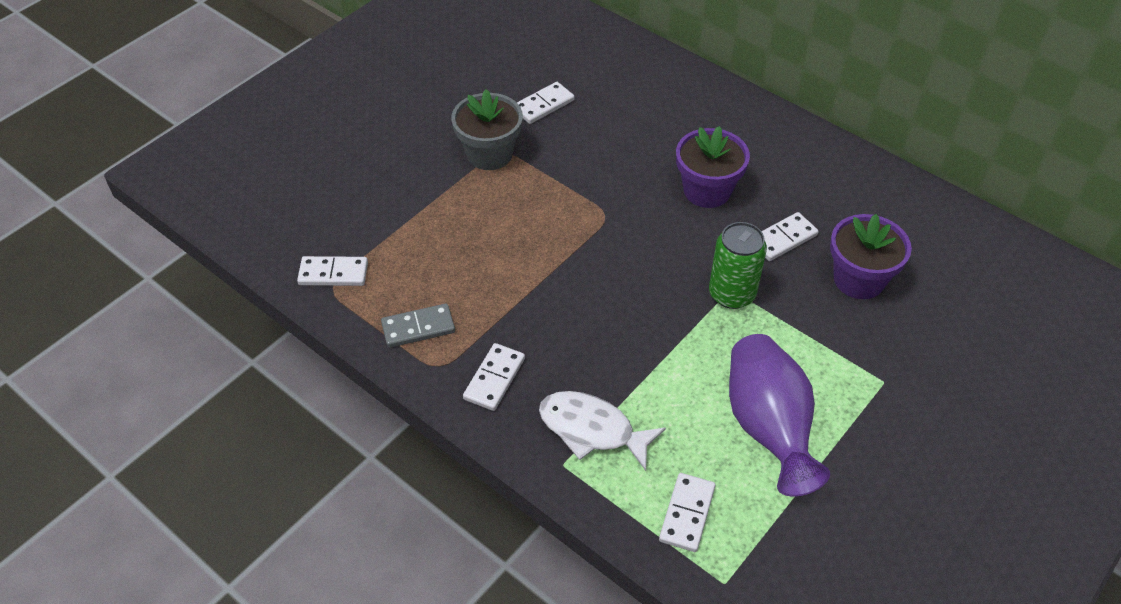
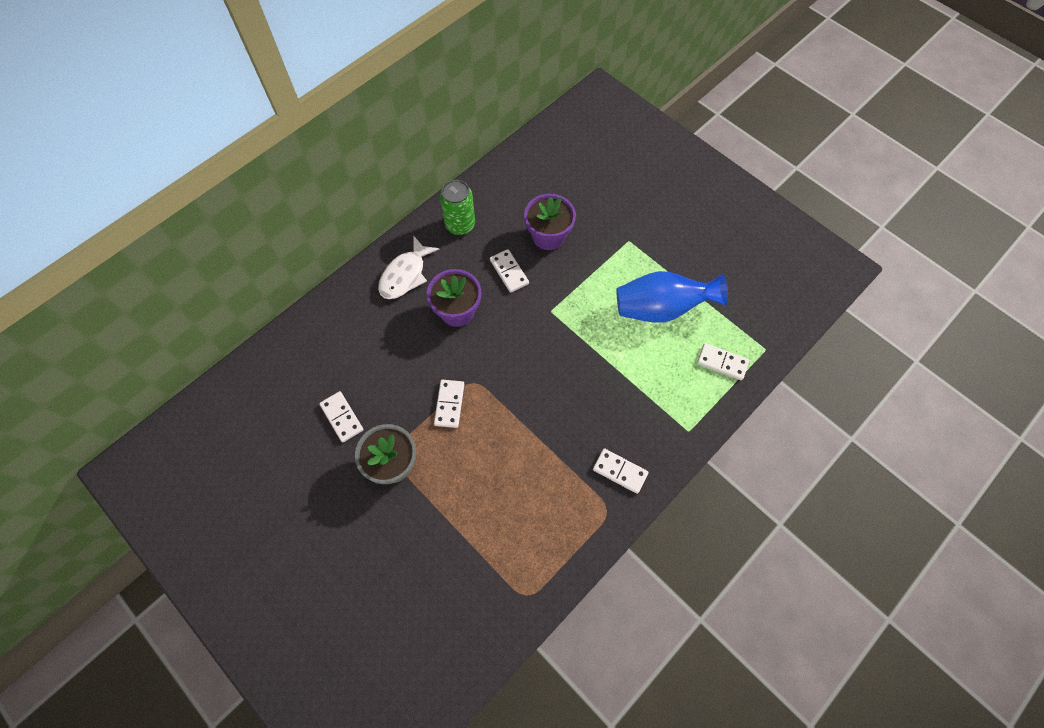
camera: 85 degrees left, 15 degrees up
white domino [297,256,368,286] -> white domino moved to [434,380,464,428]
grey domino [381,303,455,348] -> none
white fish [539,391,666,471] -> white fish moved to [378,235,439,299]
green can [709,222,767,309] -> green can moved to [440,180,475,235]
purple vase [729,334,830,497] -> blue vase [617,271,728,323]

